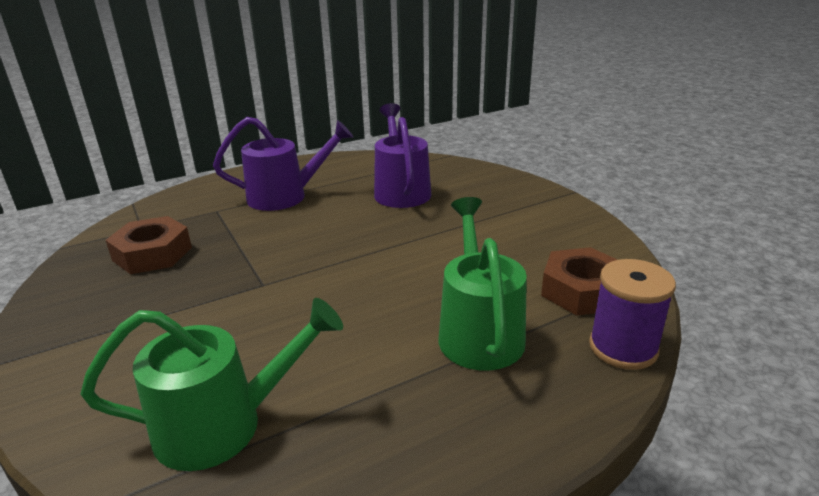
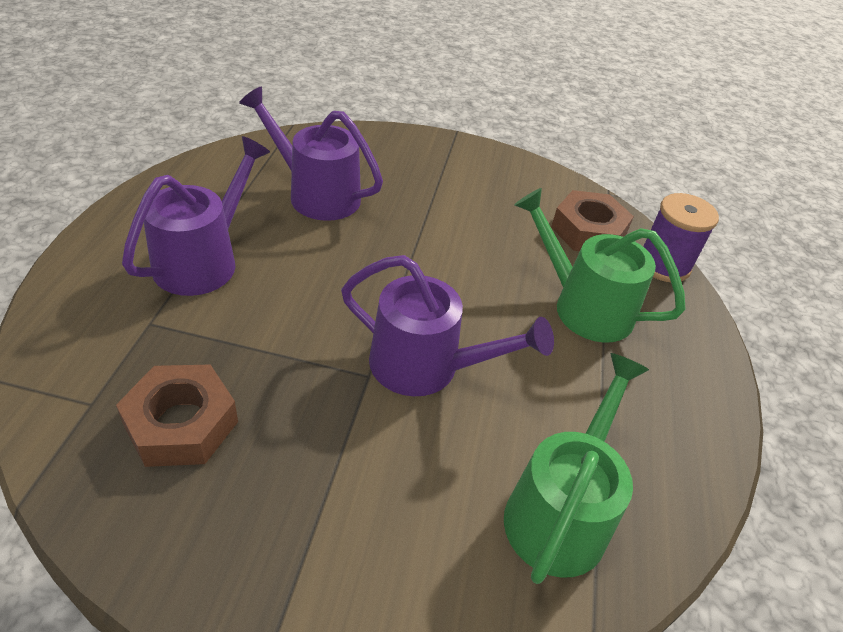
camera: 55 degrees left, 15 degrees up
none -> purple watering can [341,255,554,396]

